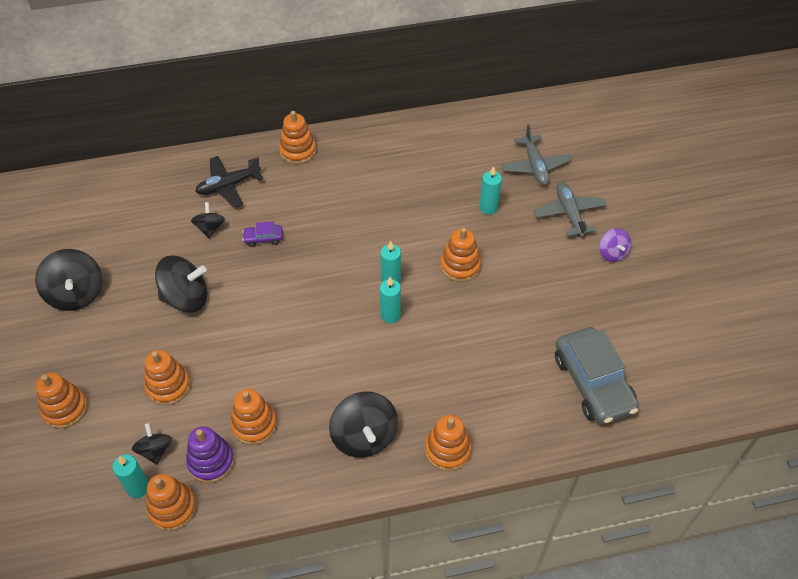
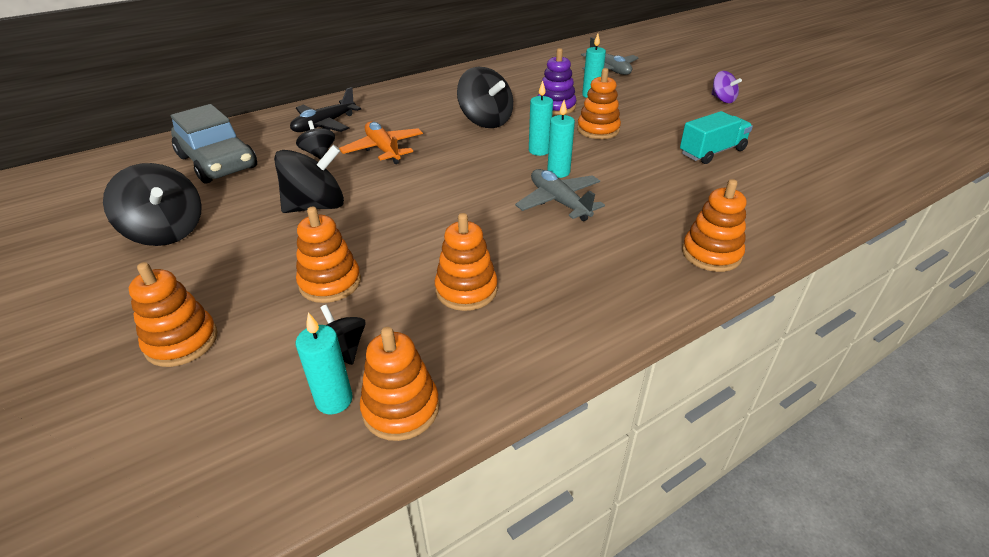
camera: 20 degrees left, 15 degrees down
purple stacking toy [186,426,234,483] -> purple stacking toy moved to [538,48,577,115]
purple car [242,221,283,247] -> orange plane [339,121,423,164]
orange stacking toy [279,111,316,164] -> none
black spinning top [329,392,398,458] -> black spinning top moved to [457,67,513,128]
grey plane [534,182,607,237] -> grey plane moved to [515,169,605,221]
grey car [555,327,639,425] -> grey car moved to [170,104,257,184]
none -> turquoise truck [680,111,753,164]

